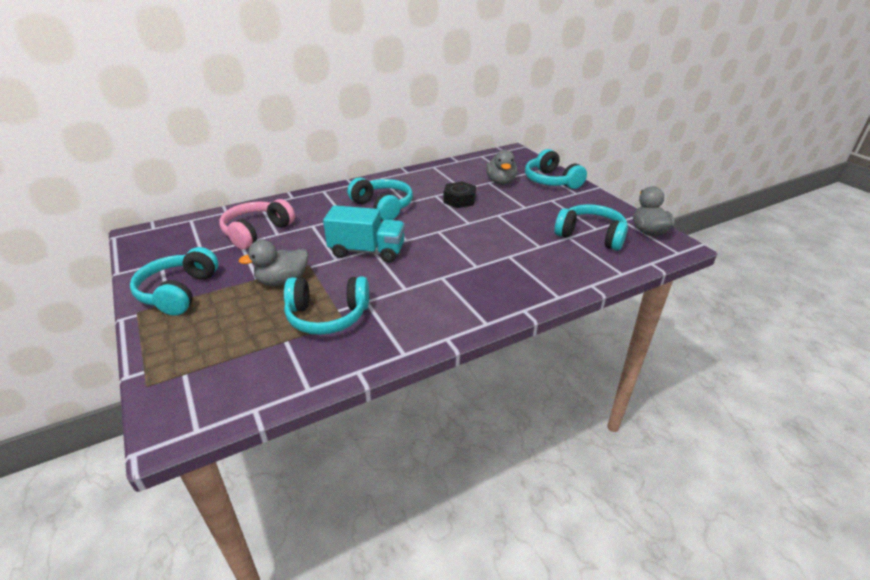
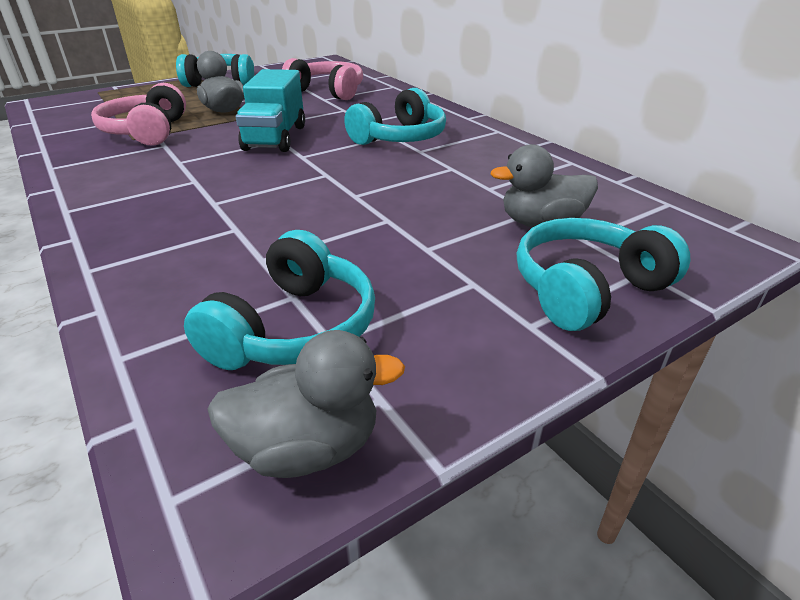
camera: 85 degrees right, 0 degrees up
turquoise headphones [284,277,369,335] -> pink headphones [91,83,186,146]
black nut [443,181,476,208] -> none

